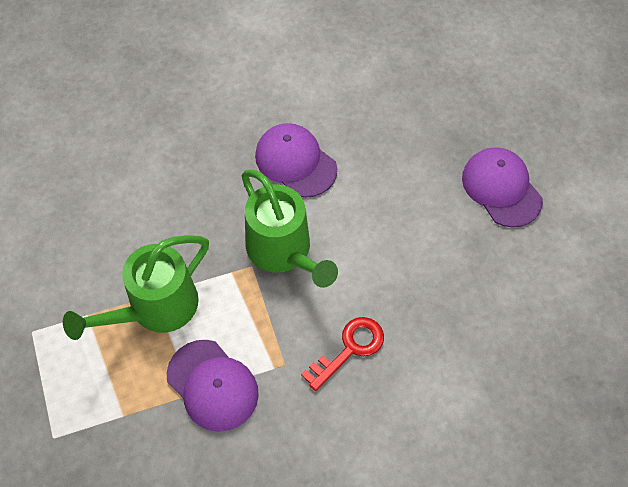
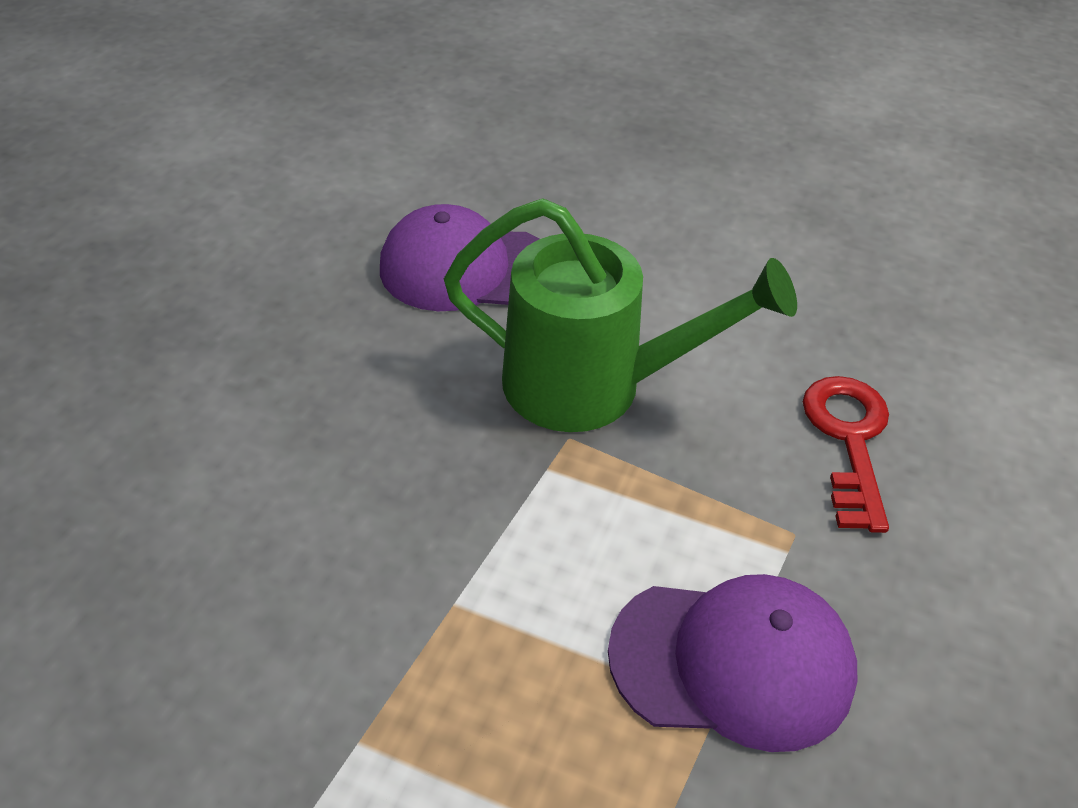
camera: 45 degrees left, 15 degrees down
green watering can [63,235,209,340] -> none
purple cap [462,147,543,227] -> none

